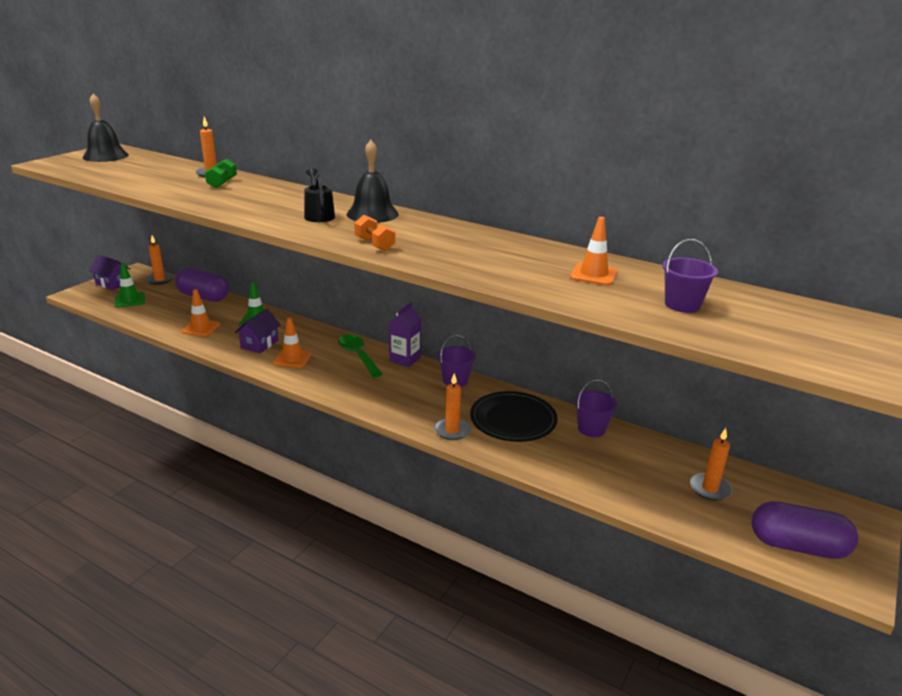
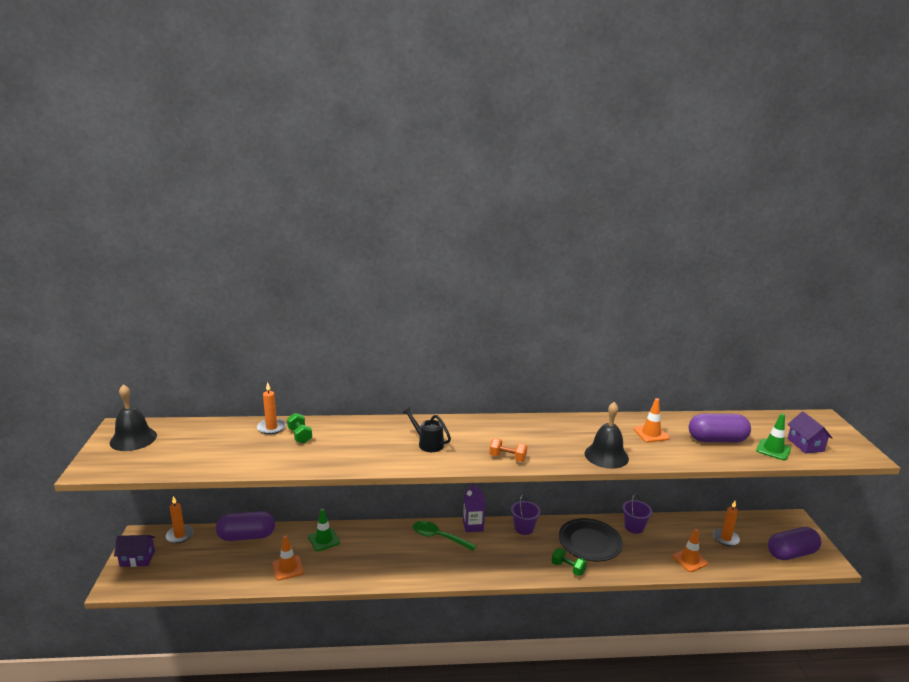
camera: 35 degrees left, 5 degrees down
green traffic cone [115,263,145,307] -> green traffic cone moved to [756,414,791,460]
purple house [235,309,281,353] -> purple house moved to [787,412,832,454]
orange traffic cone [273,318,312,368] -> orange traffic cone moved to [672,529,708,572]
black bell [347,140,399,223] -> black bell moved to [585,402,629,469]
orange candle [434,373,471,440] -> green dumbbell [552,548,587,576]
purple bucket [662,239,718,313] -> purple capsule [689,414,751,442]

